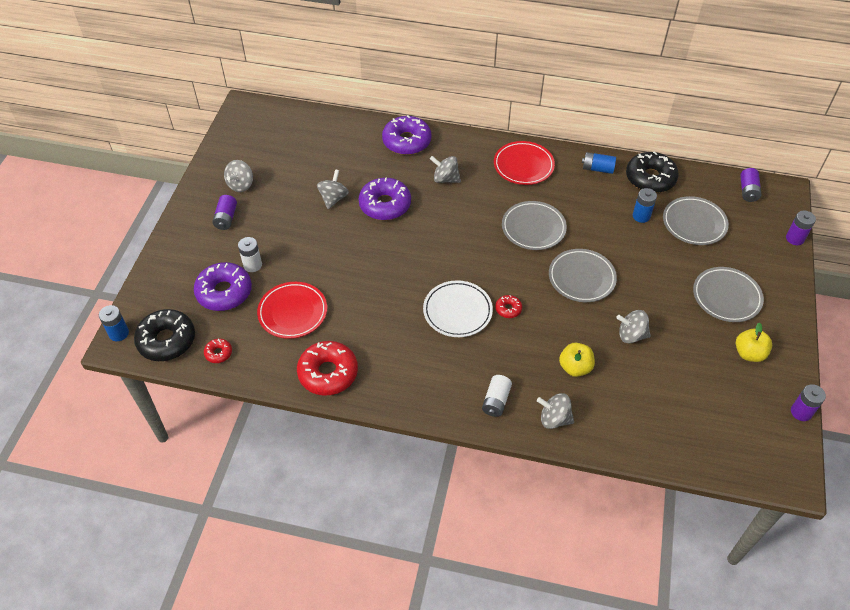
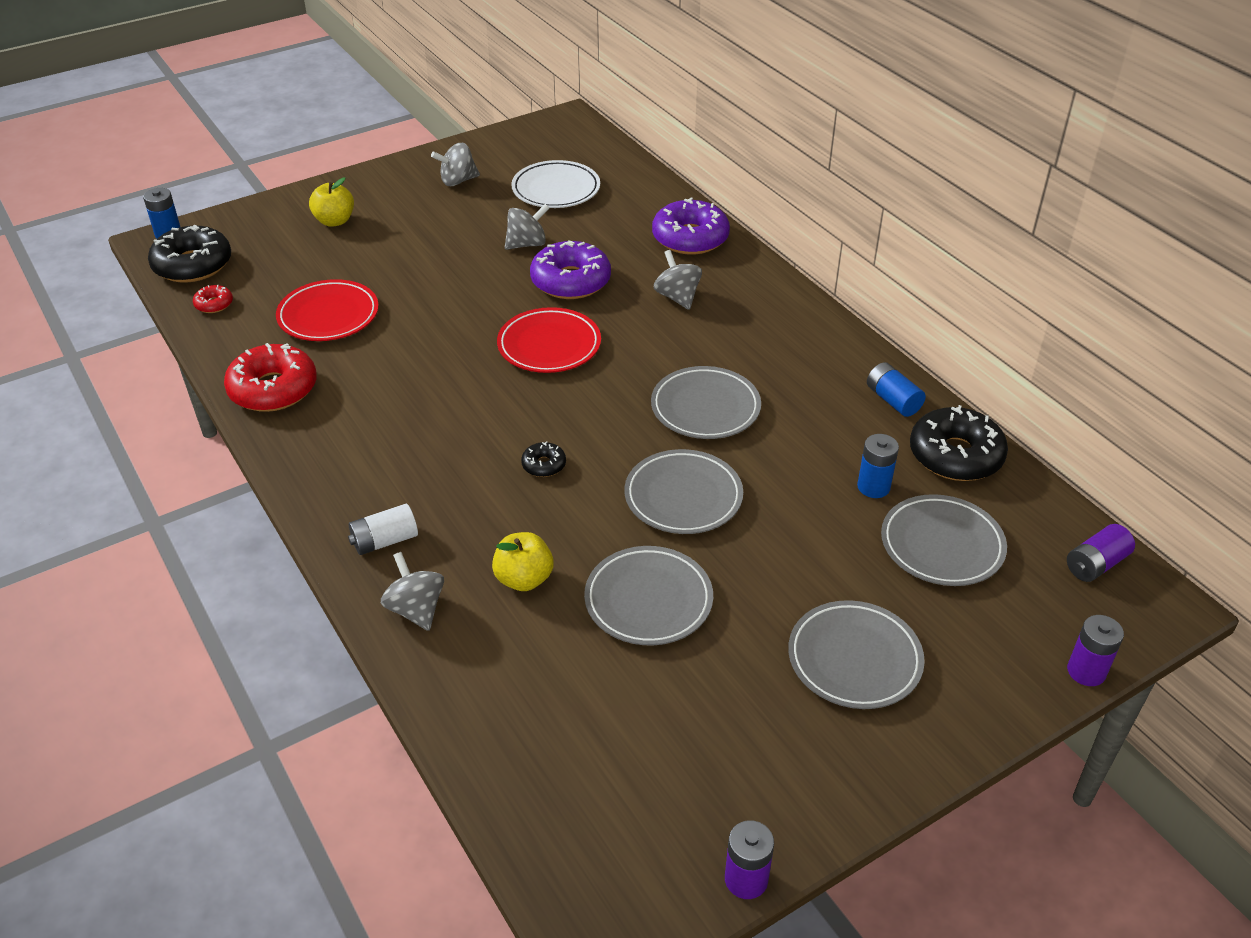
camera: 45 degrees right, 10 degrees down
purple donut [194,262,252,311] -> none
purple battery [212,195,237,230] -> none
white battery [238,237,262,272] -> none
white plate [423,280,493,337] -> white plate moved to [511,160,600,208]
red plate [494,141,555,185] -> red plate moved to [497,307,601,373]
red donut [495,295,522,318] -> black donut [521,441,566,477]
grey spinning top [616,310,651,344] -> grey plate [584,546,713,645]
yellow apple [736,322,772,362] -> yellow apple moved to [309,177,354,227]

